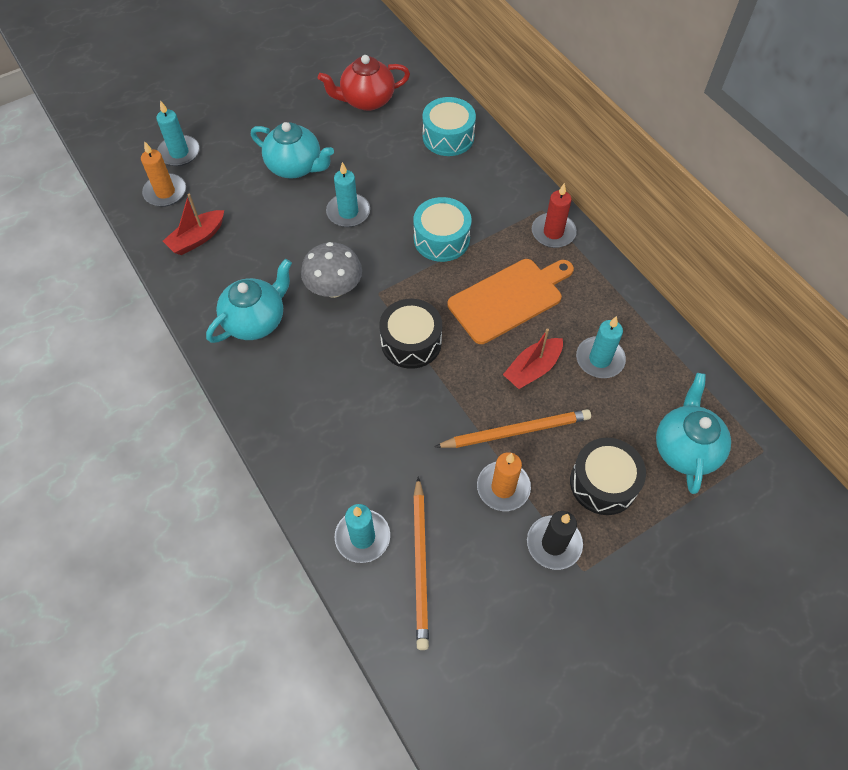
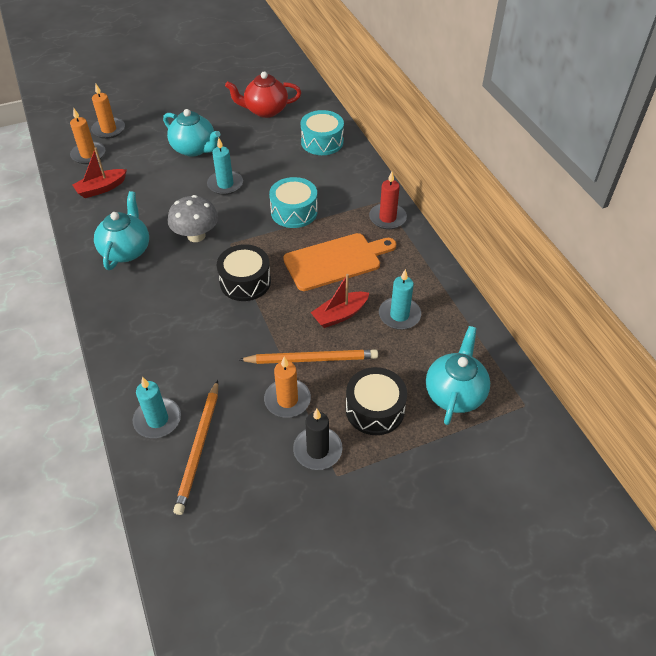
camera: 10 degrees right, 10 degrees down
turquoise candle [156,100,200,166] -> orange candle [91,84,125,139]
turquoise teapot [206,259,292,343] -> turquoise teapot turned 45 degrees counterclockwise [94,191,149,270]

